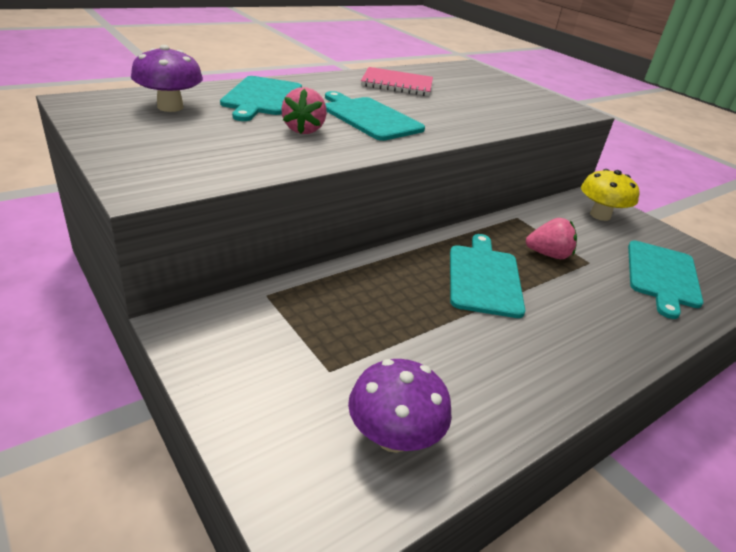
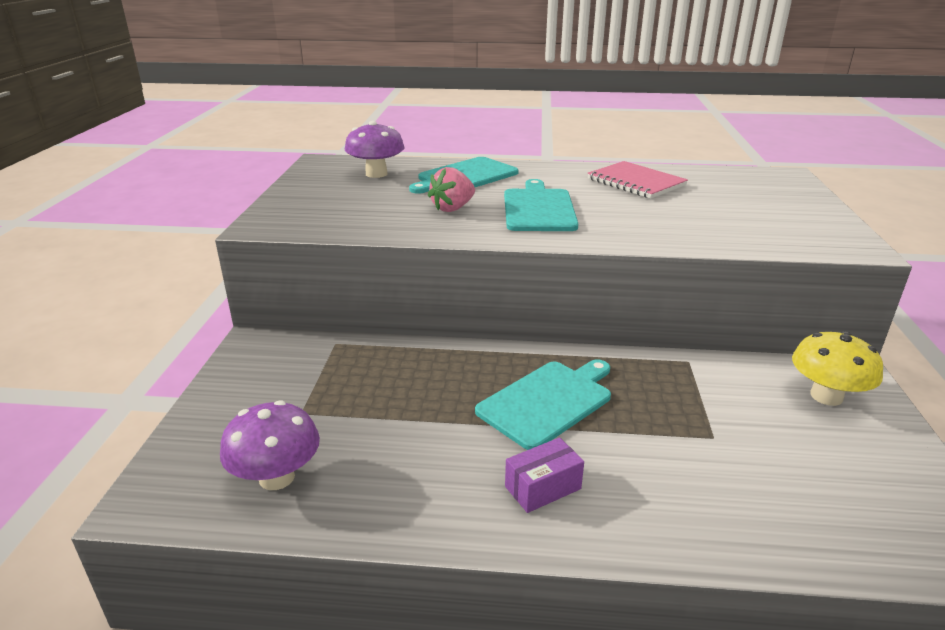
camera: 45 degrees right, 5 degrees down
pink strawberry [526,218,577,259] -> none
turquoise cutting board [628,241,703,319] -> none
none -> purple box [505,438,584,513]

